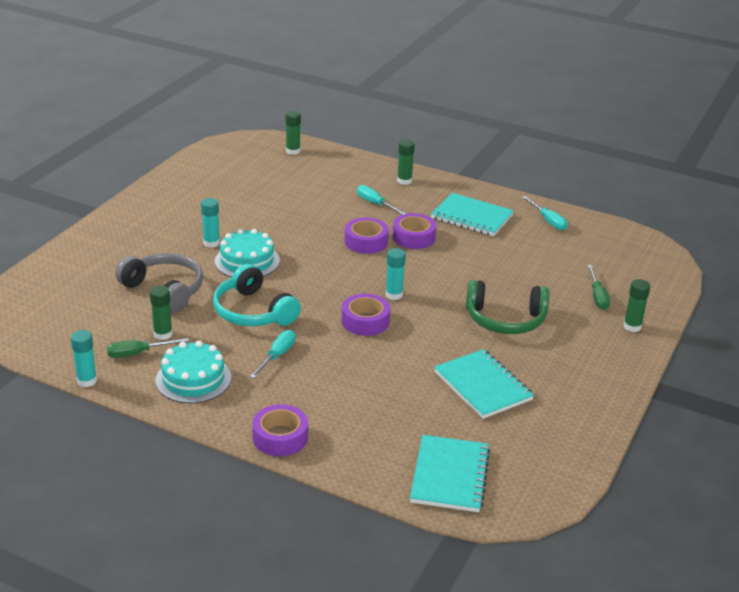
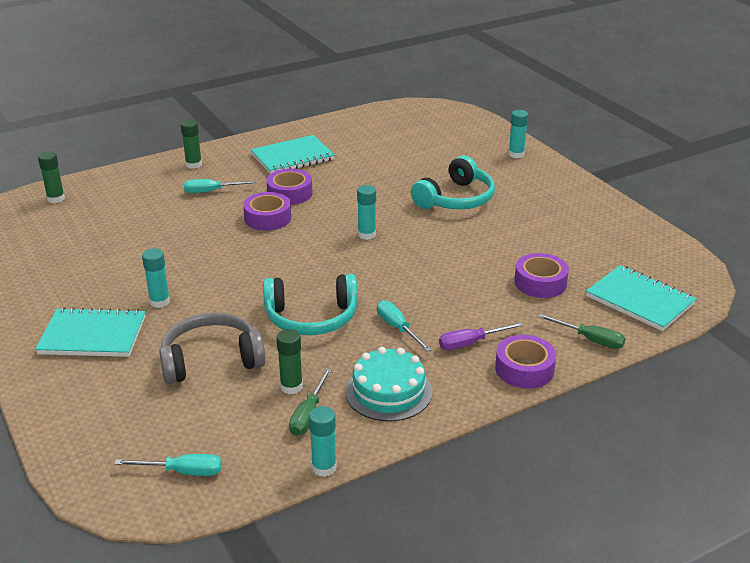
camera: 55 degrees left, 0 degrees up
turquoise cake [215,229,280,277] -> none
purple tape [342,294,390,336] -> purple tape moved to [514,253,569,298]
turquoise notebook [434,349,534,419] -> turquoise notebook moved to [35,307,145,357]
green headphones [466,280,549,334] -> turquoise headphones [411,156,495,209]
turquoise screwdriver [522,196,568,230] -> turquoise screwdriver moved to [114,454,222,476]
green screwdriver [587,265,610,310] -> green screwdriver moved to [538,314,625,349]
green glue stick [624,279,650,332] -> turquoise glue stick [508,110,528,158]
none -> purple screwdriver [439,322,524,350]

